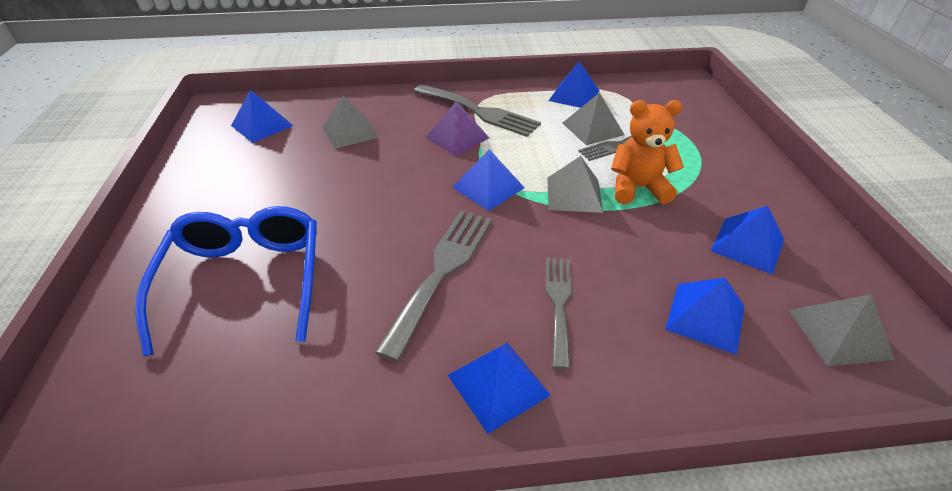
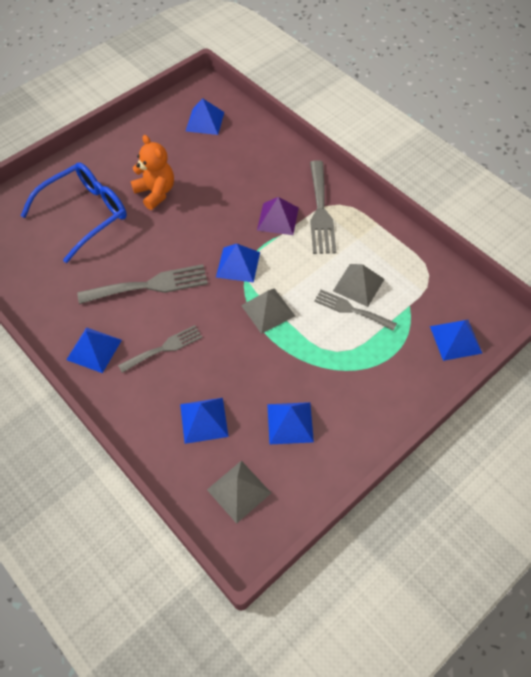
camera: 55 degrees right, 15 degrees up
grey pyramid [323,96,379,149] -> none
blue pyramid [549,61,599,108] -> blue pyramid moved to [430,320,483,361]
orange teddy bear [611,100,684,204] -> orange teddy bear moved to [131,135,174,210]

